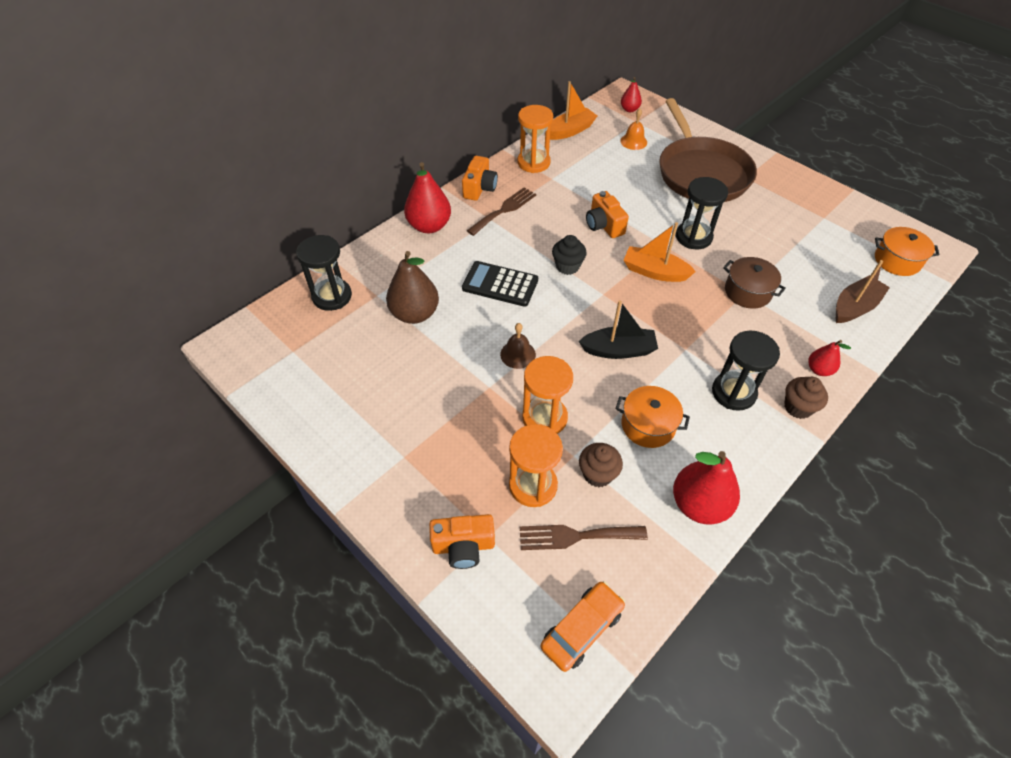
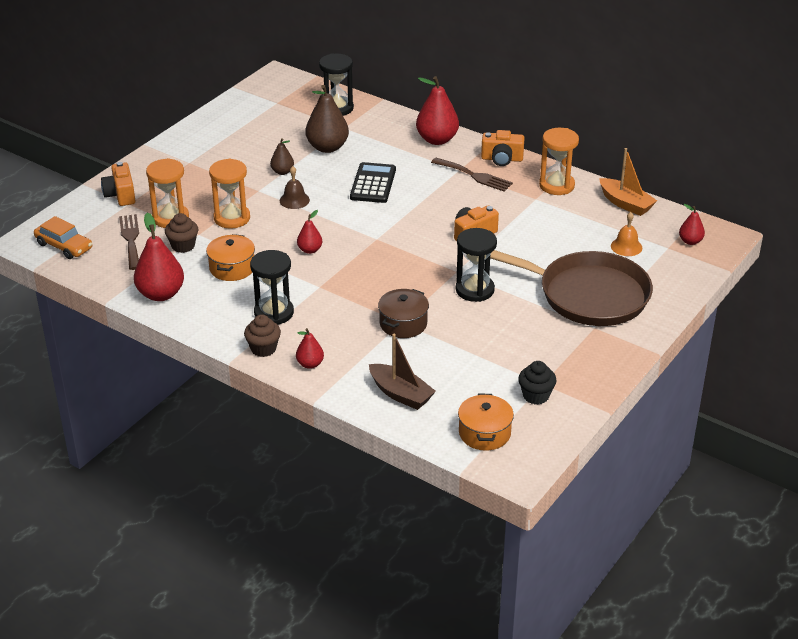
camera: 80 degrees right, 15 degrees down
black cupcake [552,235,587,275] -> black cupcake moved to [518,361,557,405]
black boat [579,300,658,359] -> red pear [297,210,322,254]
orange boat [624,222,696,282] -> none
brown pan [659,98,757,202] -> brown pan turned 135 degrees counterclockwise [490,250,653,326]
none -> brown pear [270,138,294,175]

